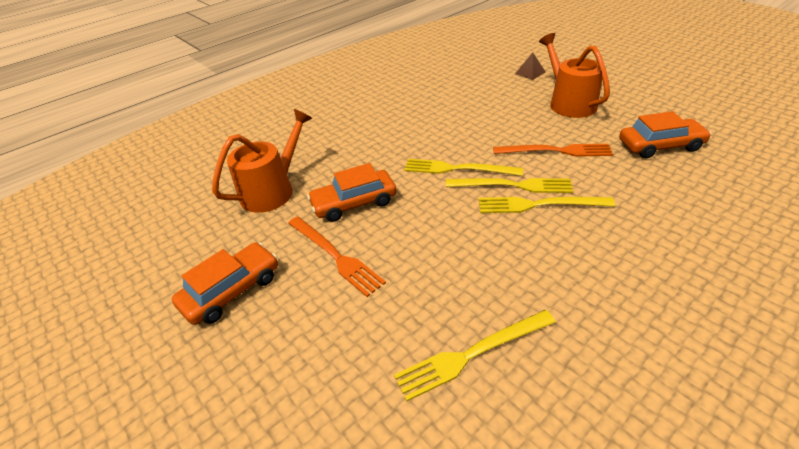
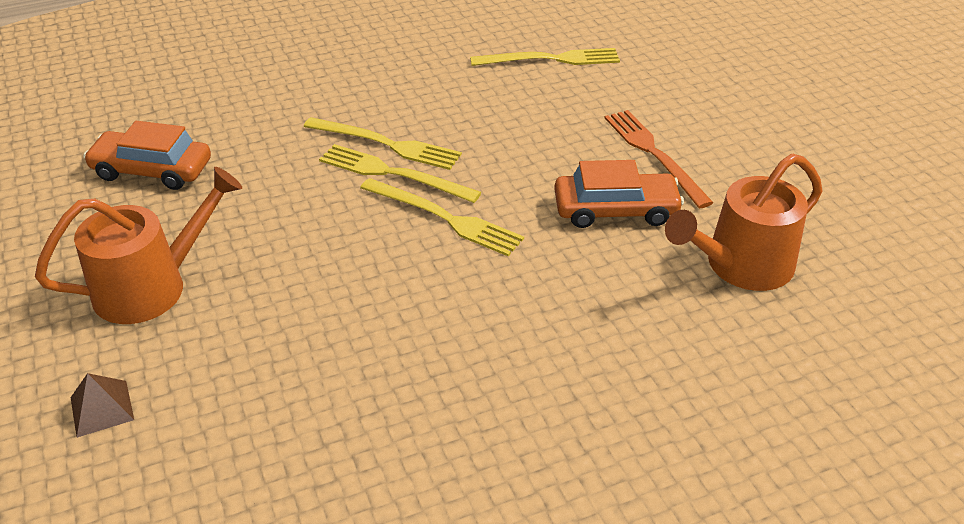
camera: 165 degrees left, 0 degrees up
orange car [172,242,278,325] -> none
orange fork [493,144,613,157] -> none
orange watering can [539,33,610,118] -> orange watering can turned 120 degrees counterclockwise [35,167,242,324]

